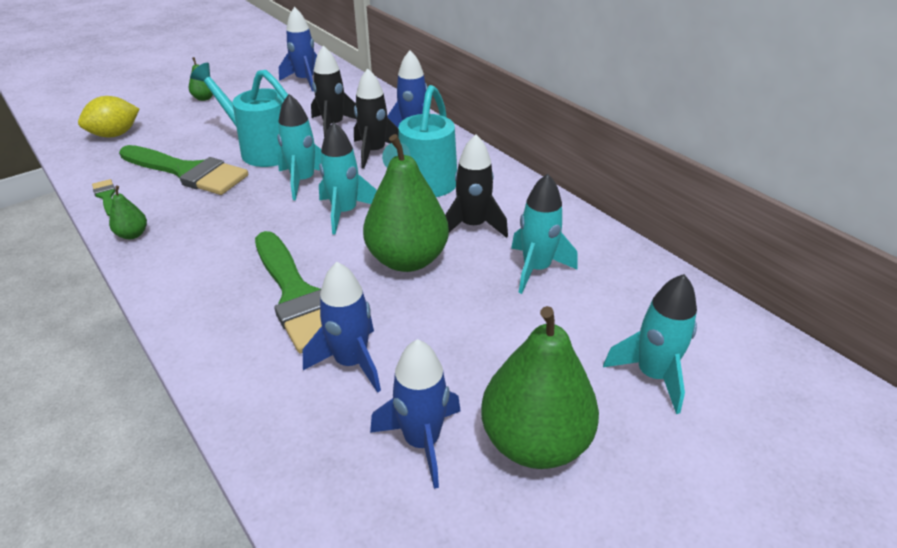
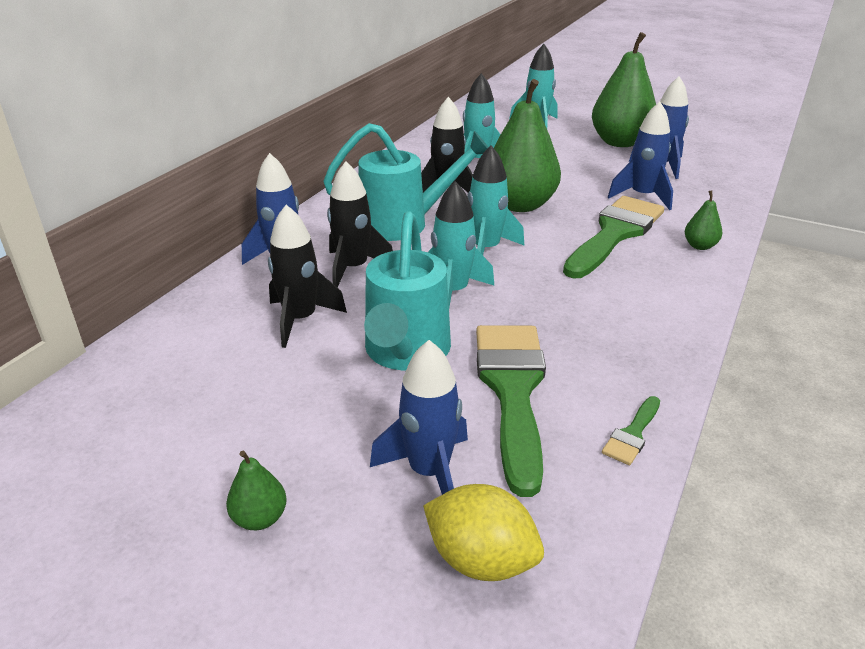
camera: 115 degrees left, 5 degrees down
green pear [109,186,147,239] -> green pear moved to [684,190,722,250]
blue rocket [279,7,317,92] -> blue rocket moved to [370,340,468,495]

